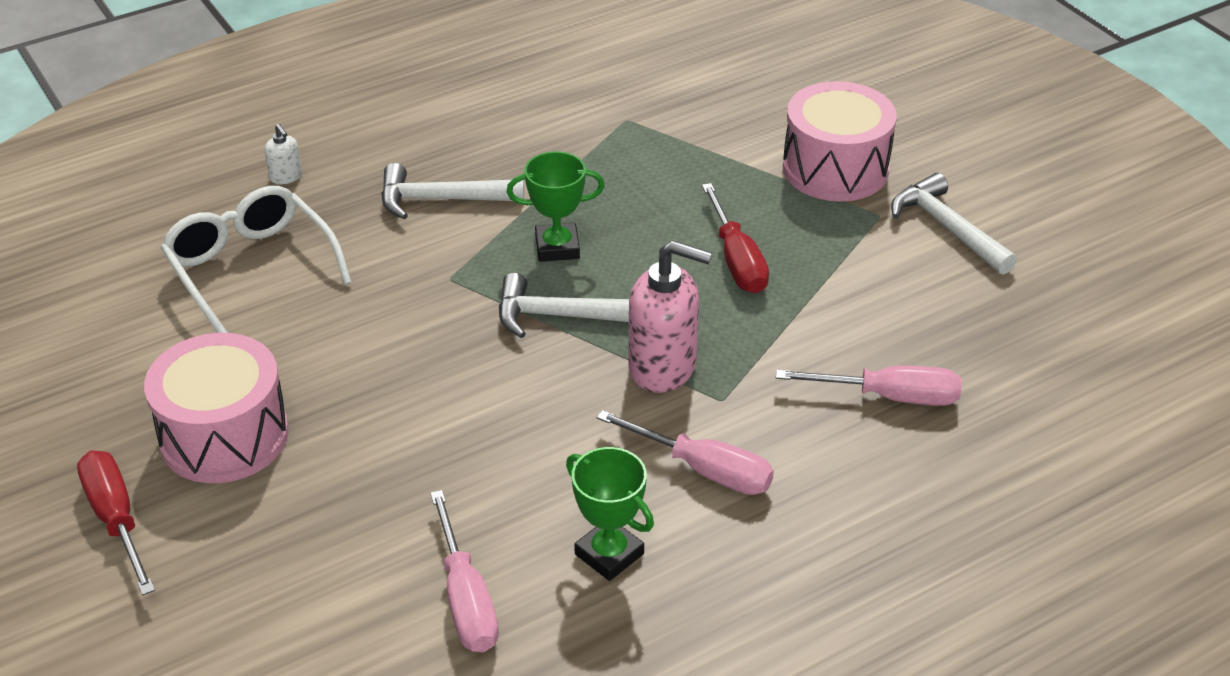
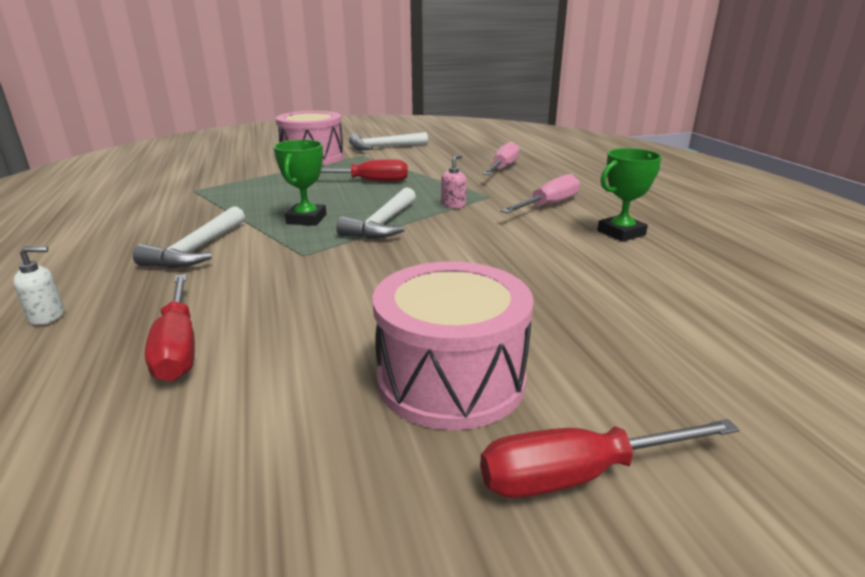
camera: 75 degrees left, 15 degrees down
white glasses [161,186,352,333] -> red screwdriver [145,274,195,382]
pink screwdriver [430,490,499,652] -> none
pink soap dispenser [628,240,712,393] -> pink soap dispenser [441,155,466,208], size x0.46

